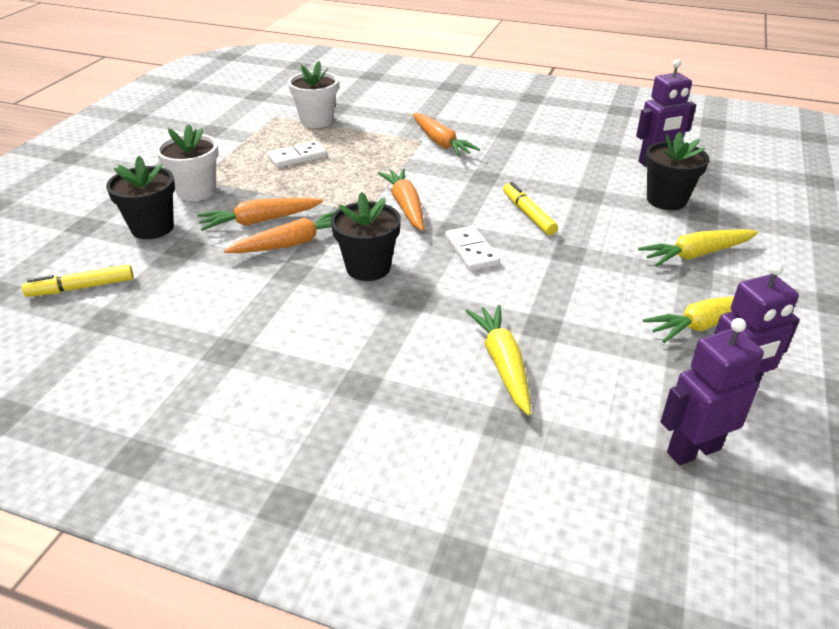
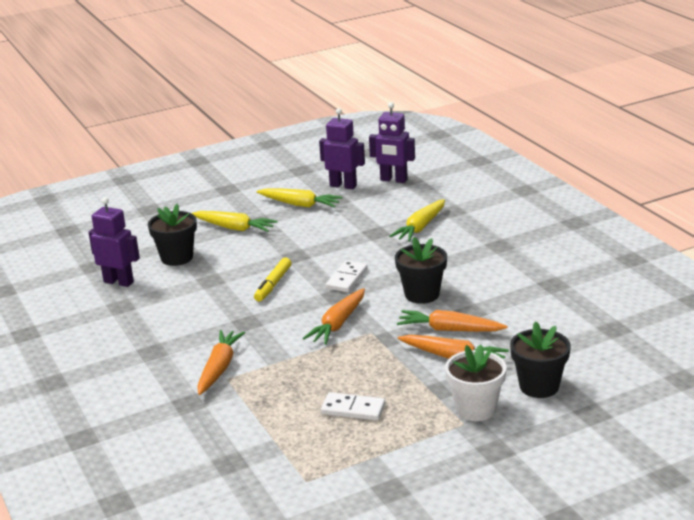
camera: 135 degrees left, 10 degrees down
yellow marker [22,264,134,297] -> none
white flower pot [288,61,339,128] -> none

